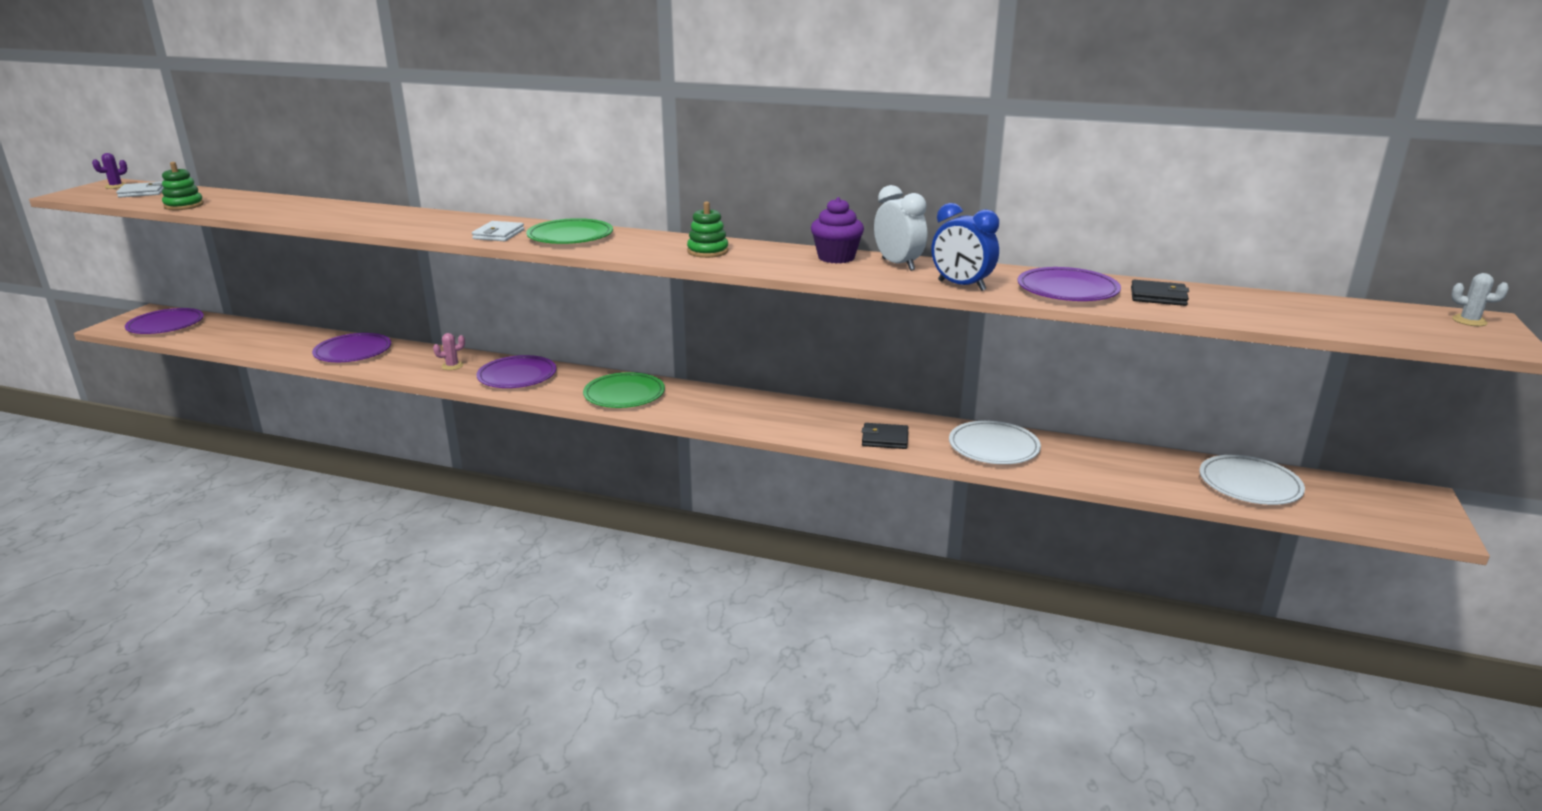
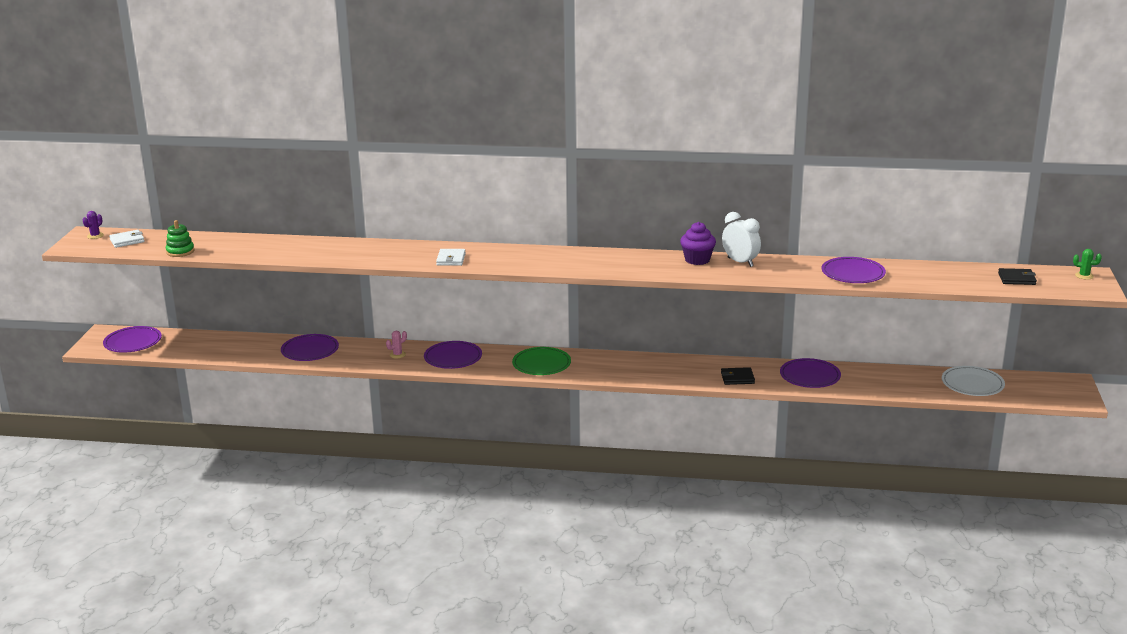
camera: 10 degrees left, 0 degrees up
green plate [526,218,613,244] -> none
green stacking toy [687,202,729,258] -> none
blue clock [931,203,999,291] -> none
white plate [949,421,1041,464] -> purple plate [780,358,841,388]
black wallet [1131,280,1189,306] -> black wallet moved to [998,268,1037,285]
white cactus [1452,273,1509,326] -> green cactus [1073,249,1102,280]

